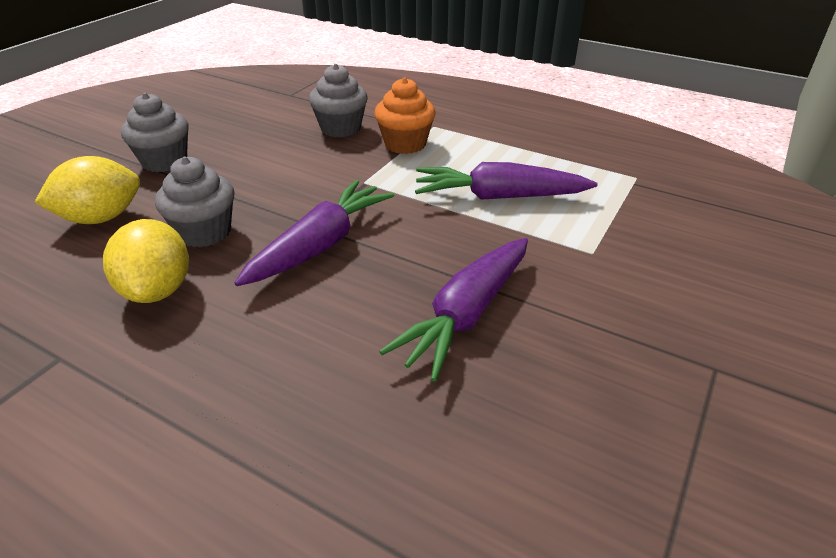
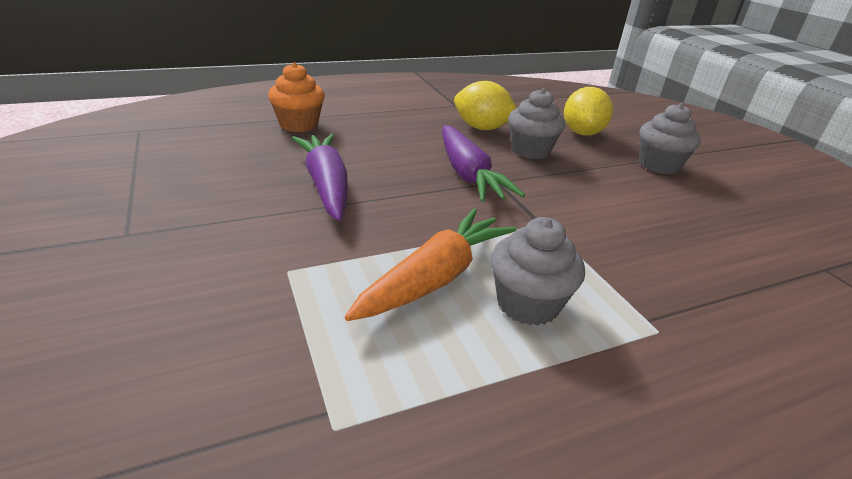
camera: 125 degrees right, 5 degrees down
grey cupcake [309,64,368,138] -> grey cupcake moved to [491,217,585,326]
orange cupcake [374,77,436,154] -> orange cupcake moved to [268,62,325,132]
purple carrot [415,162,598,200] -> orange carrot [345,209,517,321]

